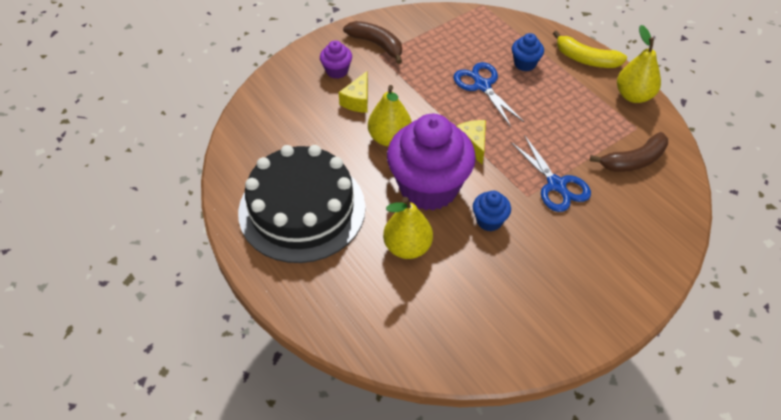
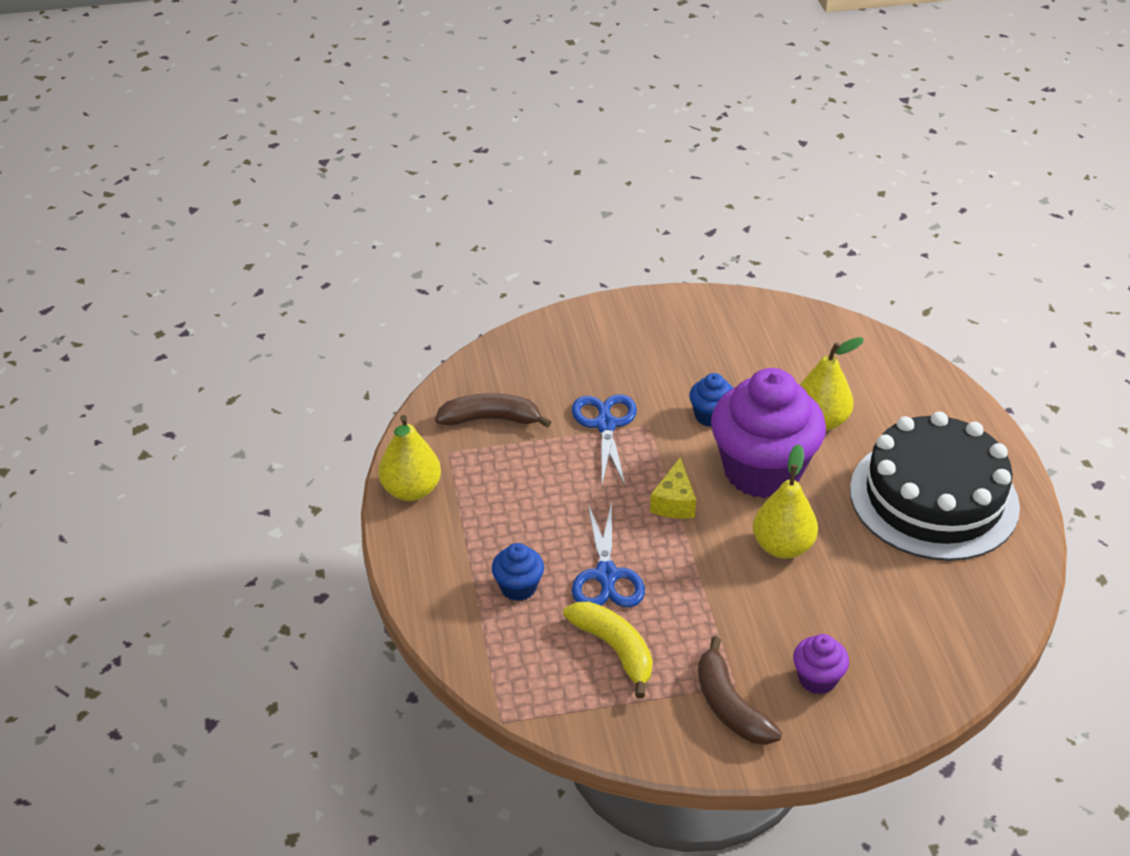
camera: 155 degrees left, 10 degrees down
yellow cheese [339,71,368,113] -> none
yellow banana [553,31,627,68] -> yellow banana moved to [563,602,653,698]

